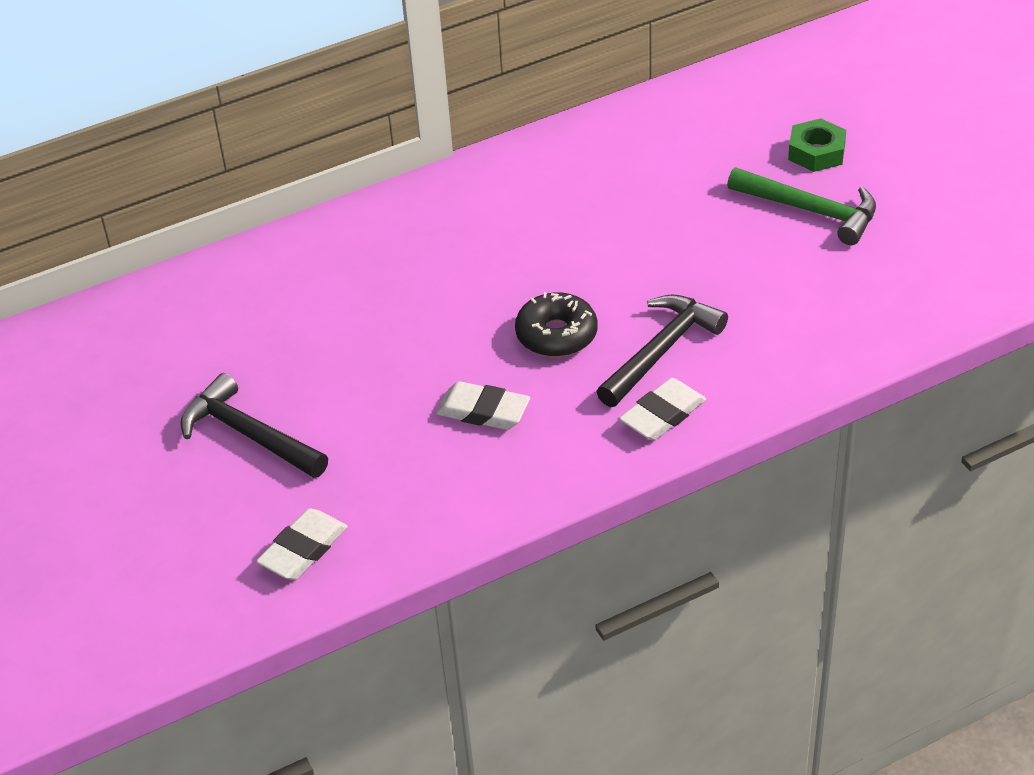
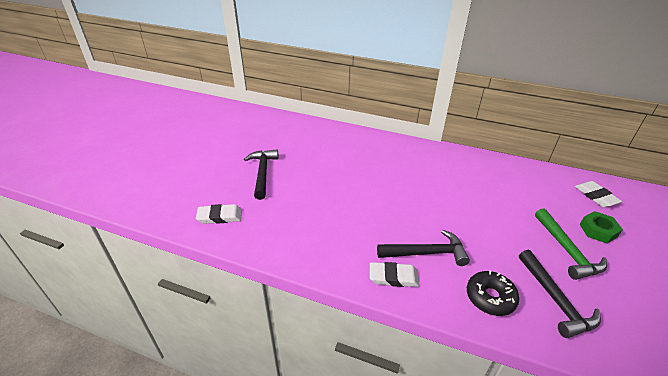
camera: 45 degrees right, 5 degrees down
white eraser [436,381,530,430] -> white eraser moved to [575,181,622,207]
black donut [515,292,598,357] -> black donut moved to [467,271,519,316]
none -> black hammer [519,250,601,338]

